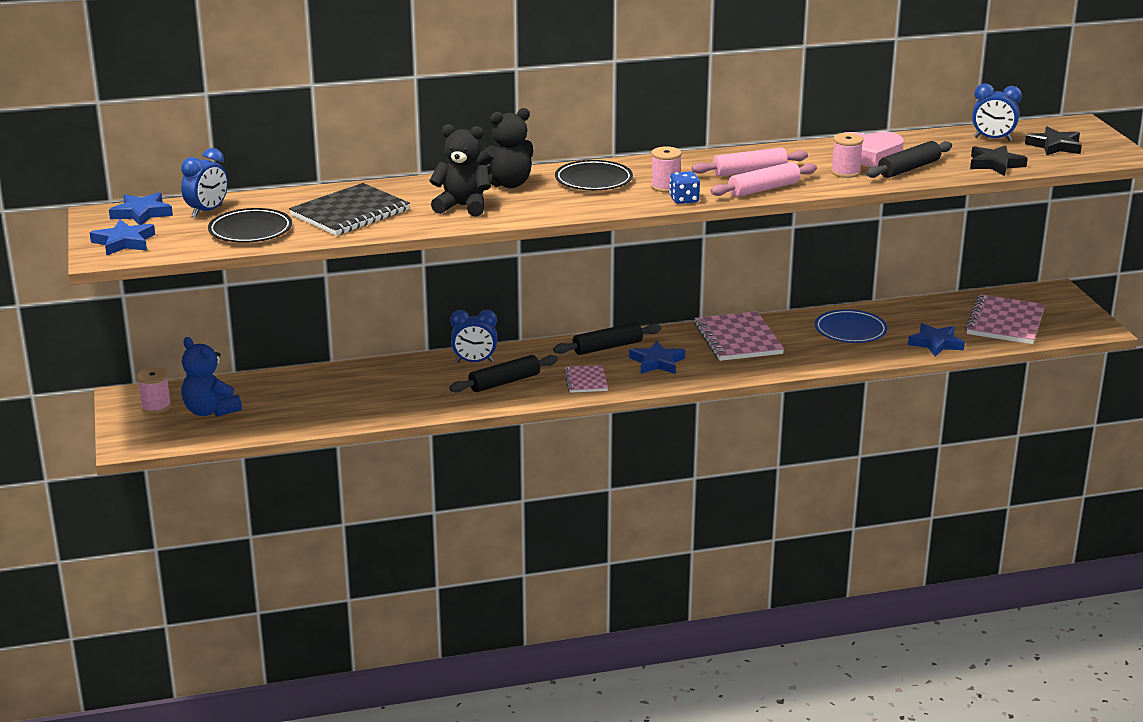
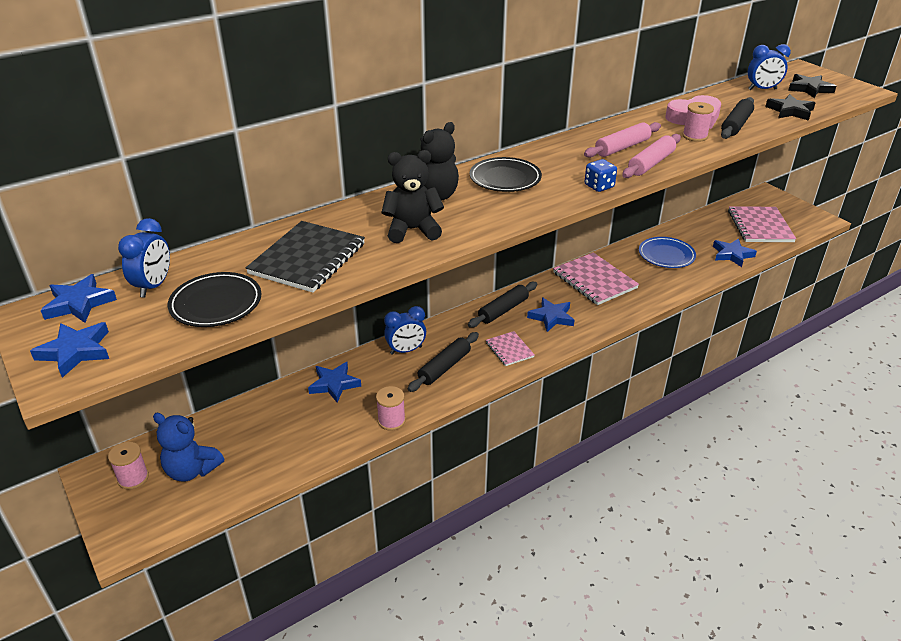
camera: 20 degrees left, 10 degrees up
pink spool [651,146,682,192] -> pink spool moved to [376,386,406,431]
none -> blue star [308,362,361,403]

